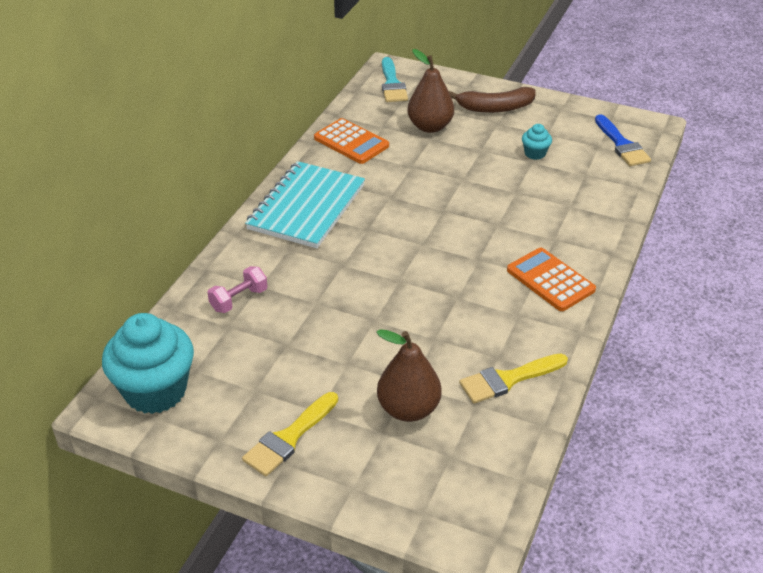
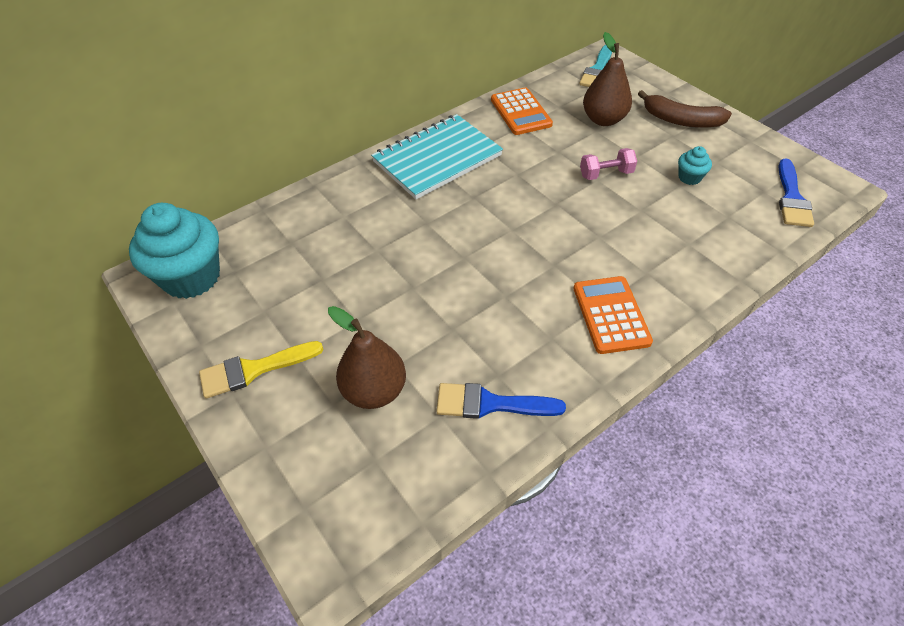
camera: 30 degrees right, 10 degrees up
pink dumbbell [207,266,267,313] -> pink dumbbell moved to [580,148,637,180]
yellow brush [459,353,568,404] -> blue brush [437,383,566,419]

